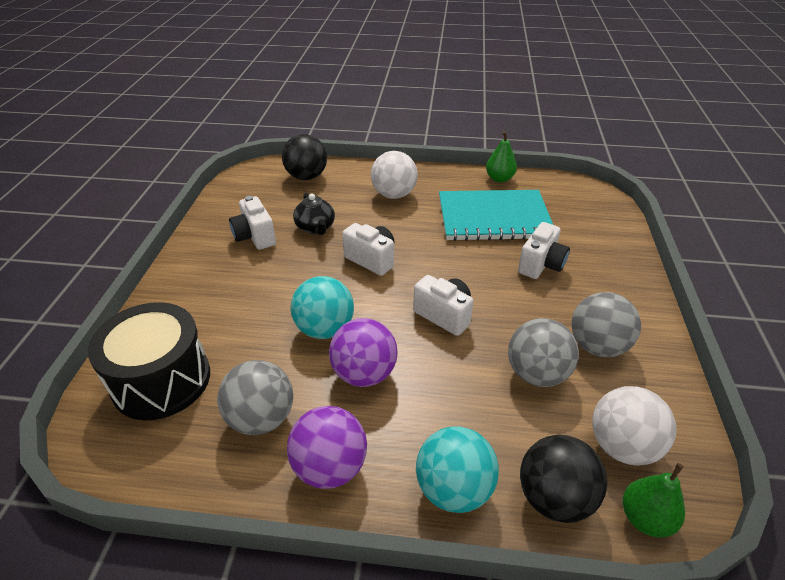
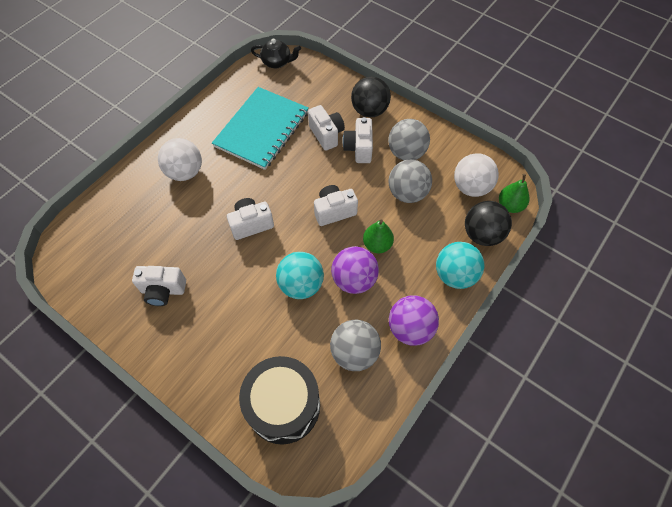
camera: 60 degrees left, 20 degrees up
black ball [282,134,327,180] -> black ball moved to [351,76,391,117]
black teapot [293,192,335,235] -> black teapot moved to [251,38,301,68]
green pear [486,131,517,183] -> green pear moved to [363,219,394,253]
none -> white camera [342,117,373,163]

